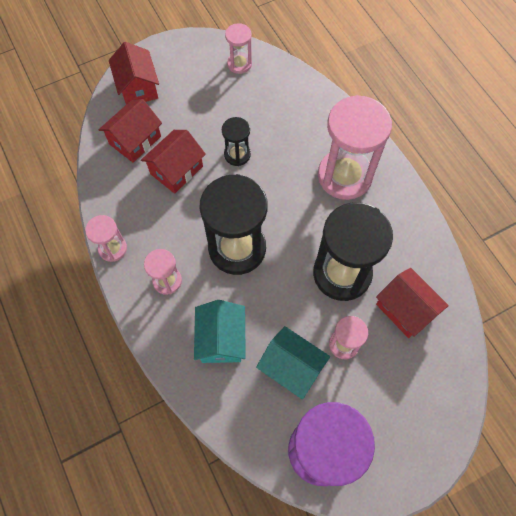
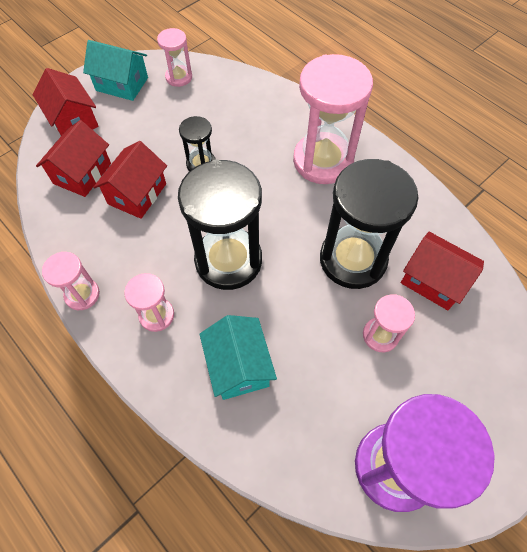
camera: 15 degrees left, 5 degrees down
turquoise house [256,326,330,400] -> turquoise house moved to [83,40,148,101]

